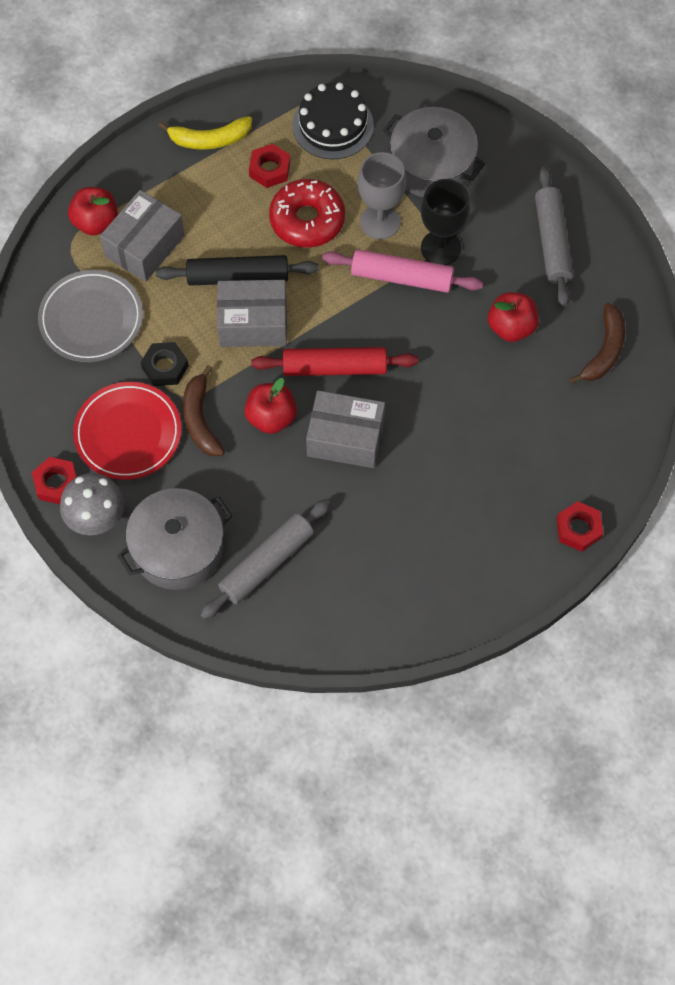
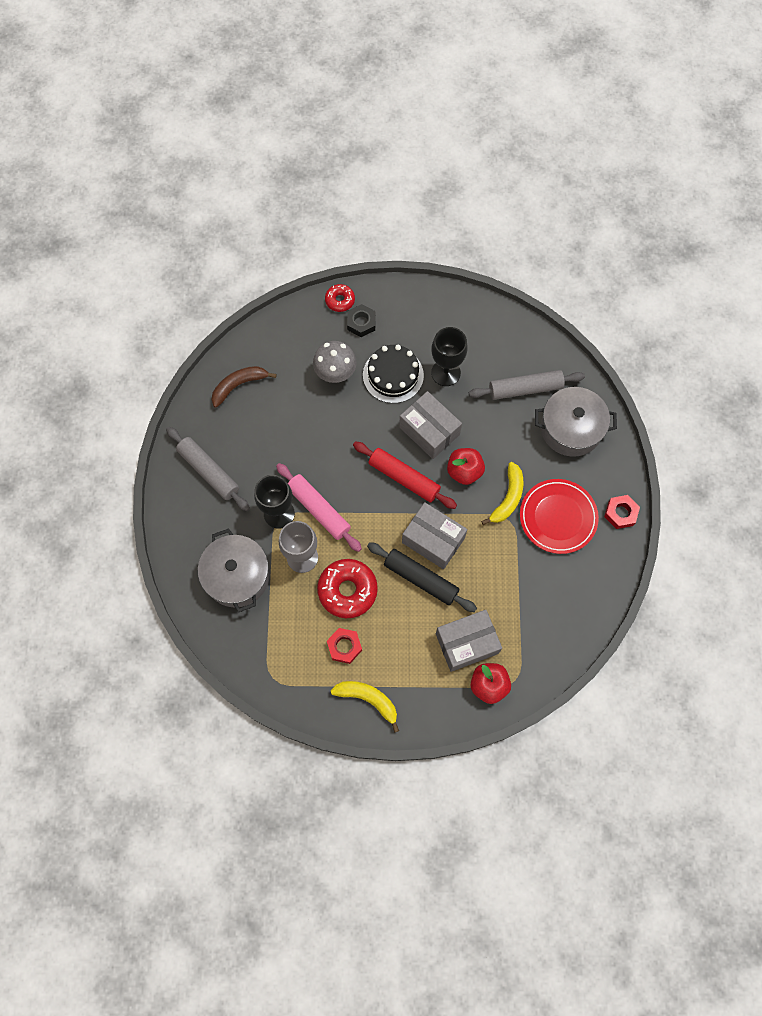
camera: 145 degrees left, 5 degrees up
grey plate [38,270,143,362] -> none
grey mushroom [60,473,125,535] -> grey mushroom moved to [313,341,357,383]
black nut [141,342,189,386] -> black nut moved to [347,304,376,337]
brown banana [183,365,225,456] -> yellow banana [481,462,524,525]
black cake [292,83,374,159] -> black cake moved to [363,345,424,403]
red apple [488,292,539,342] -> none
grey rolling pin [535,166,573,307] -> grey rolling pin turned 75 degrees counterclockwise [166,427,250,511]
red nut [556,501,603,552] -> red donut [325,284,355,312]
none -> black goblet [431,327,467,386]

